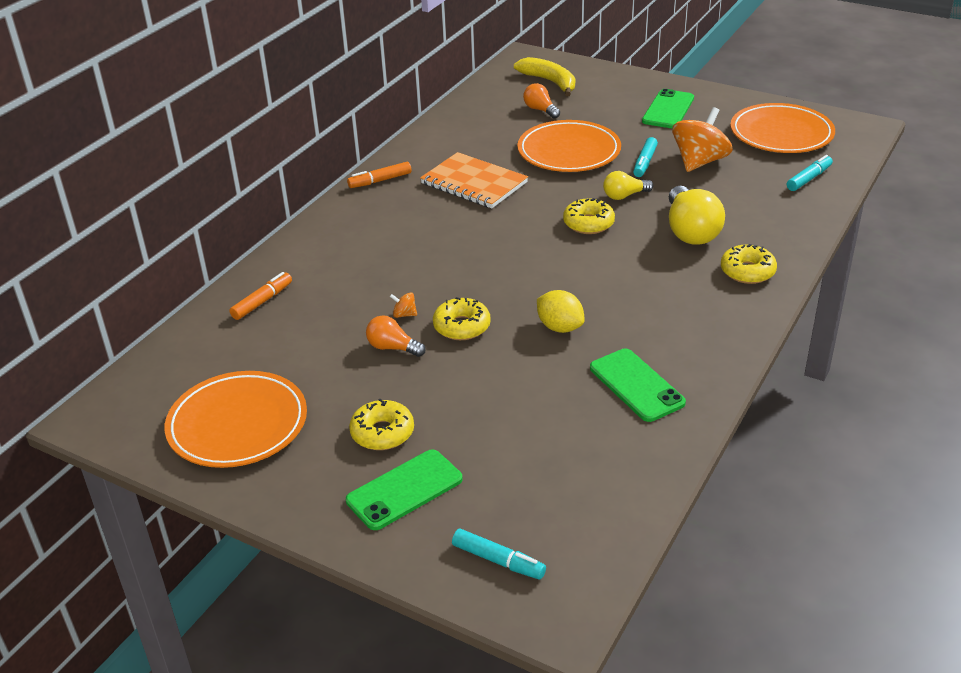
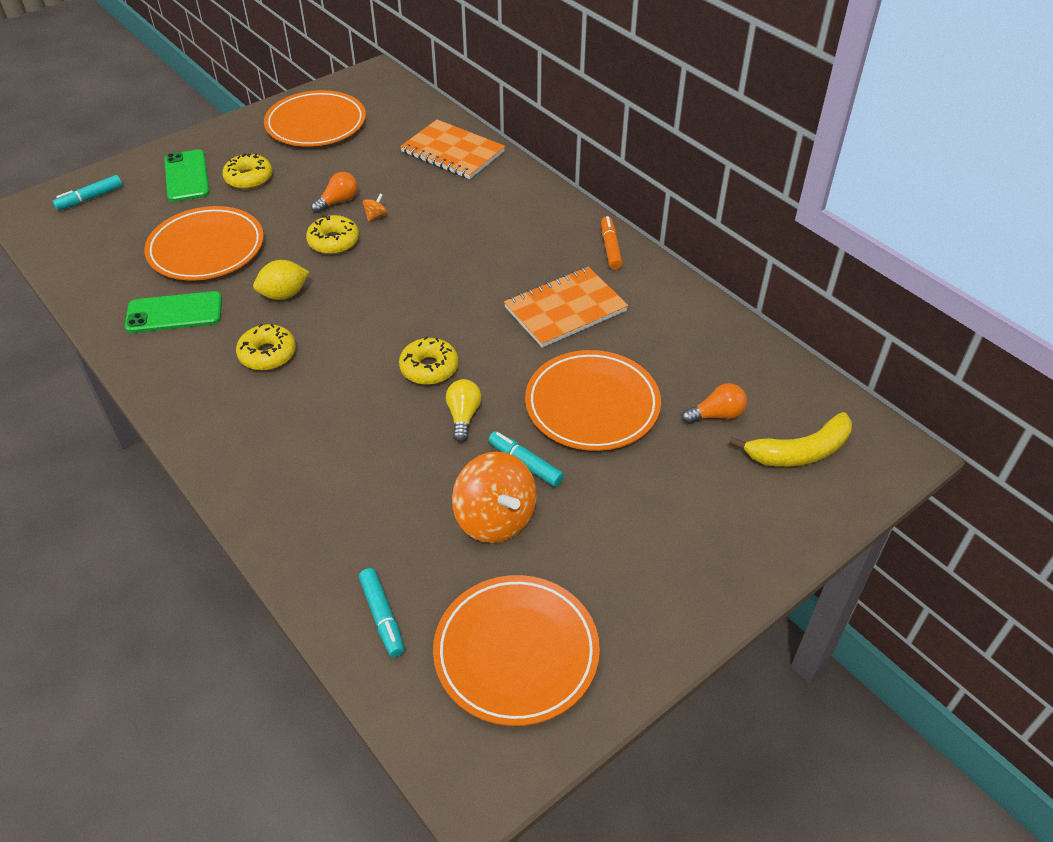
camera: 110 degrees right, 10 degrees up
orange marker [230,272,292,320] -> orange notebook [400,120,505,179]
green phone [642,89,694,128] -> none
yellow light bulb [669,186,725,245] -> none
yellow donut [721,244,777,284] -> yellow donut moved to [236,323,296,371]
none -> orange plate [144,206,264,281]

